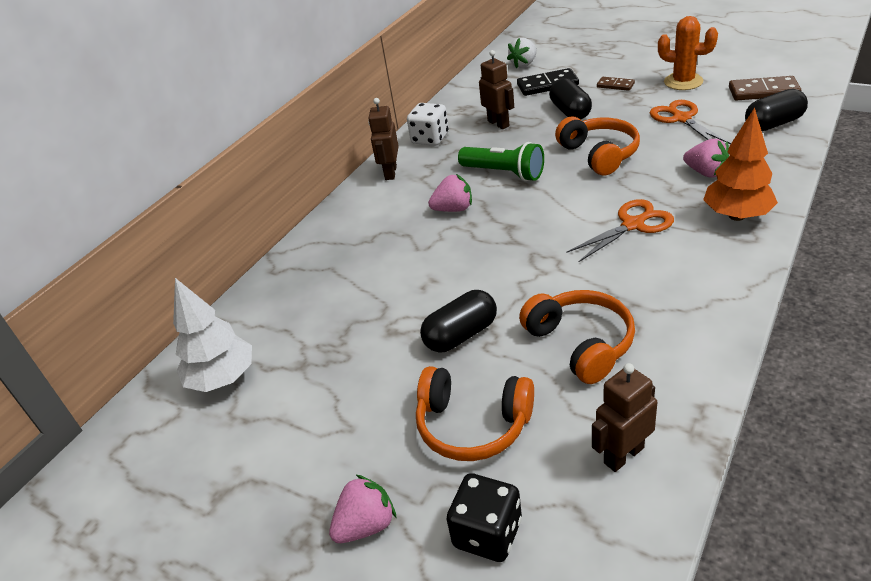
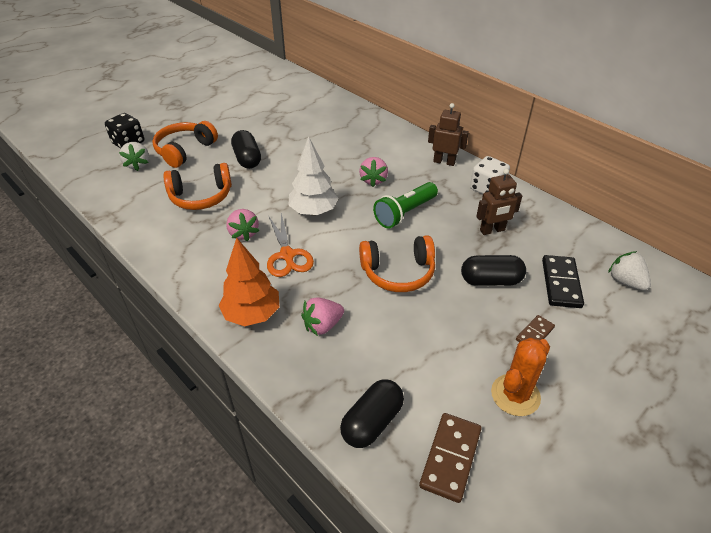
camera: 100 degrees right, 5 degrees up
white tree [173,278,252,392] -> white tree moved to [289,136,338,215]
pink strawberry [329,474,397,543] -> pink strawberry moved to [226,209,259,241]
brown robot [592,363,657,472] -> none
orange scissors [650,100,731,144] -> none
black capsule [745,89,808,131] -> black capsule turned 45 degrees clockwise [340,379,404,448]
none -> white strawberry [119,142,149,171]

